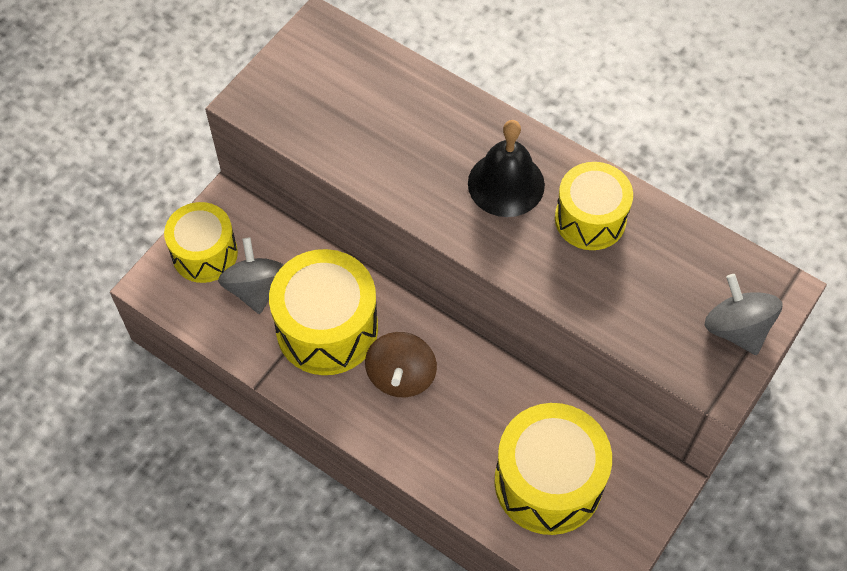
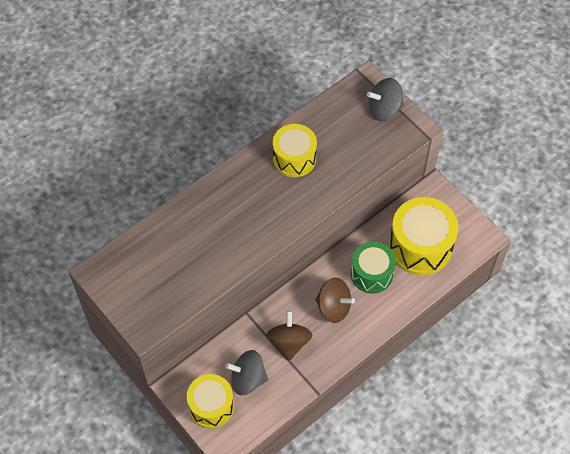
camera: 75 degrees left, 0 degrees up
yellow drum [269,249,378,375] -> brown spinning top [266,310,312,361]
black bell [468,120,545,217] -> none
none -> green drum [351,242,396,294]

